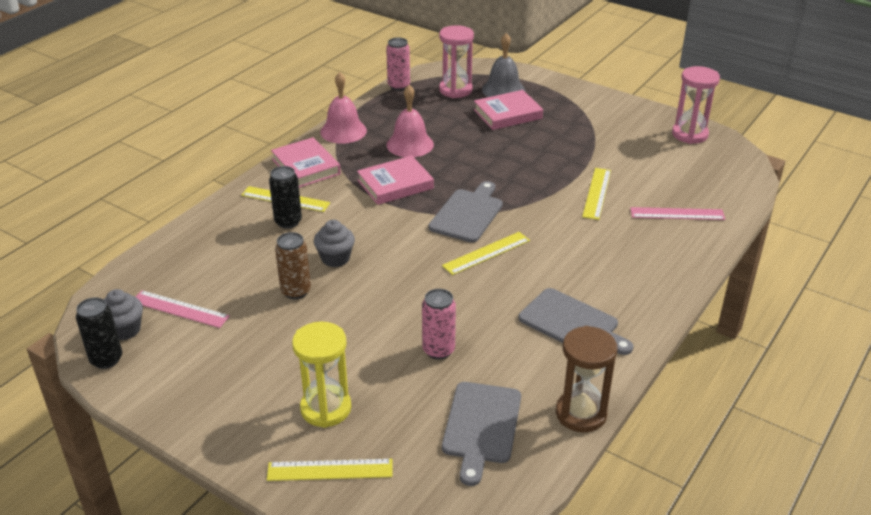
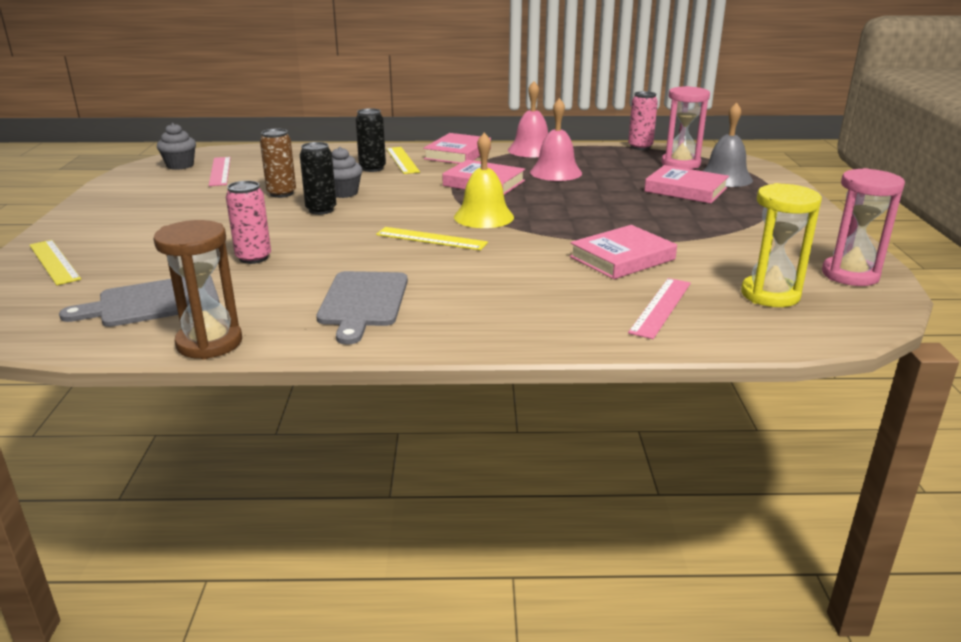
camera: 55 degrees right, 10 degrees down
black can [76,297,122,369] -> black can moved to [300,142,336,215]
yellow hourglass [292,322,351,428] -> yellow hourglass moved to [741,183,822,307]
grey cutting board [428,181,503,243] -> yellow bell [454,133,514,228]
yellow ruler [582,168,611,220] -> pink book [570,225,677,279]
pink ruler [630,207,725,220] -> pink ruler turned 60 degrees clockwise [628,278,691,339]

